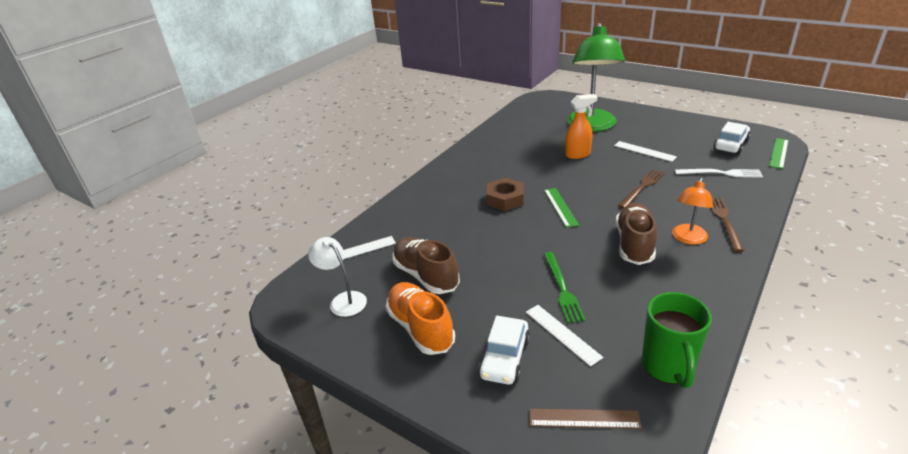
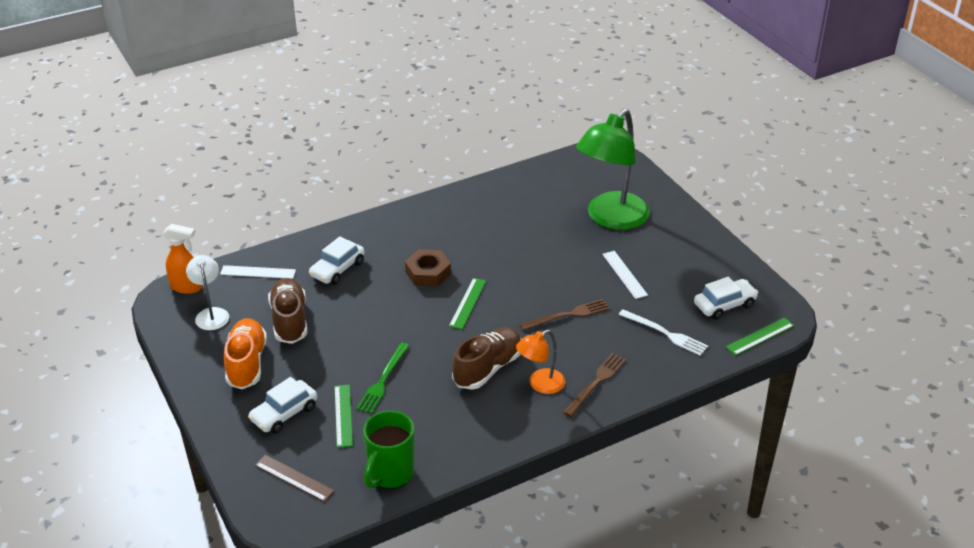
camera: 25 degrees right, 5 degrees up
white ruler [526,305,603,367] -> green ruler [334,385,353,448]
orange spray bottle [565,94,597,159] -> orange spray bottle moved to [163,224,202,294]
none -> white car [309,236,365,285]

